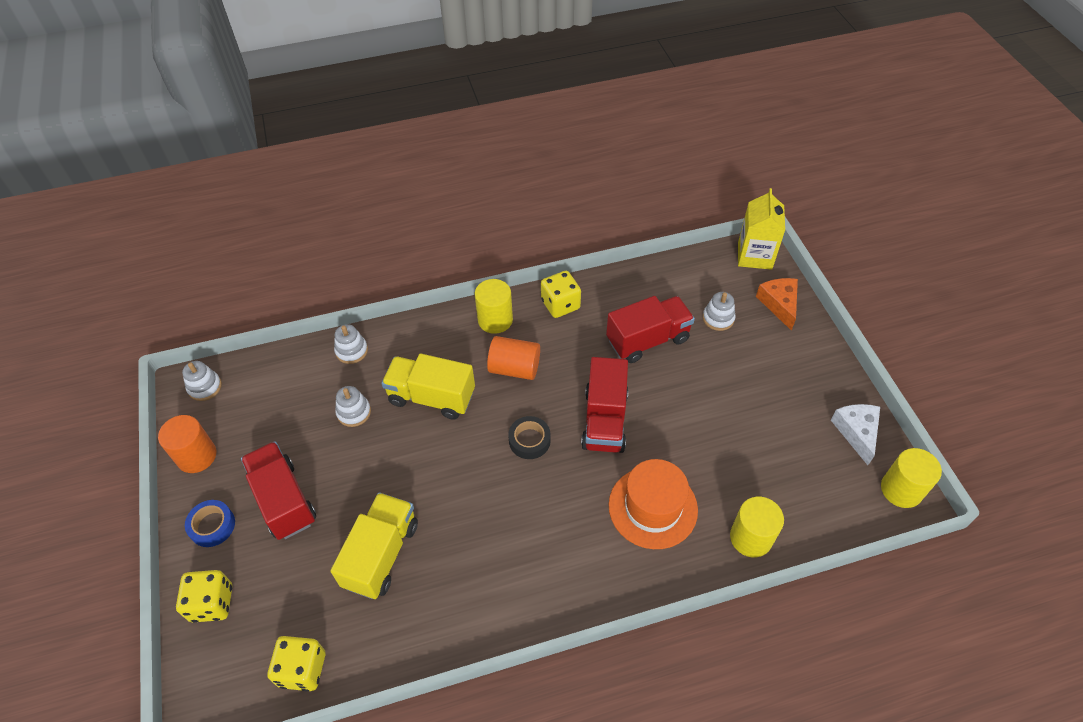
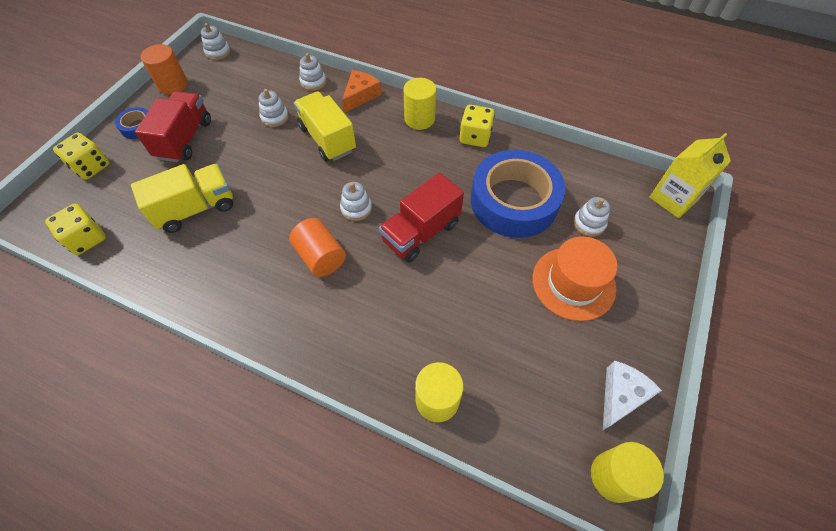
camera: 40 degrees right, 5 degrees up
orange cylinder [487,336,540,380] -> orange cylinder moved to [289,218,346,277]
black tape [508,416,551,459] -> white stacking toy [340,182,372,221]
red truck [606,296,695,363] -> blue tape [471,150,566,238]
orange hat [609,459,698,549] -> orange hat moved to [532,236,618,321]
orange cheese [756,278,798,330] -> orange cheese moved to [342,70,381,113]

